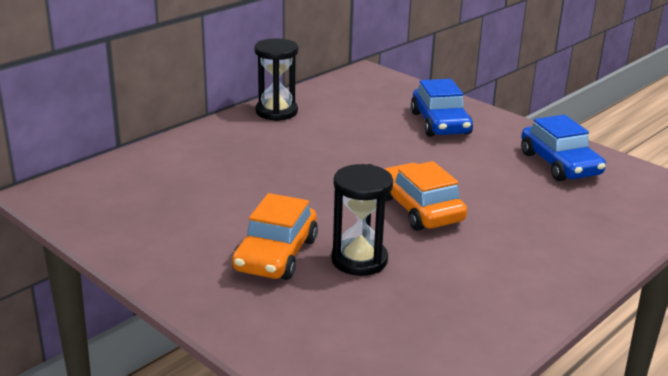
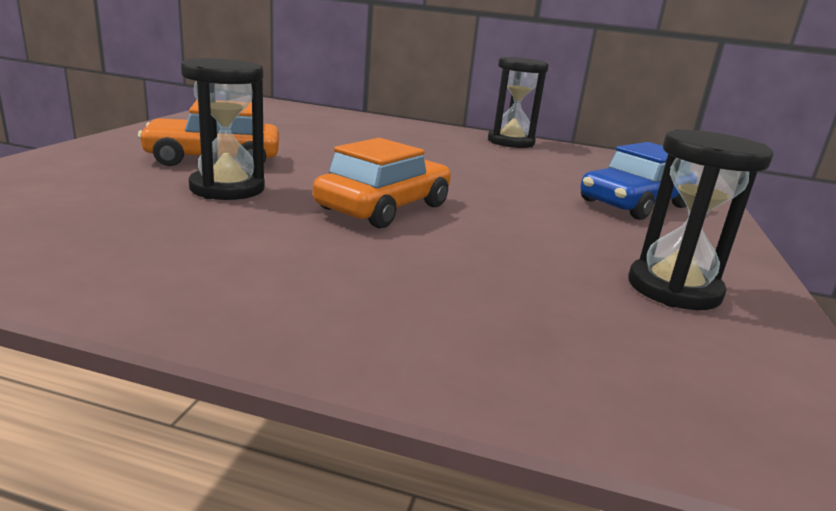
camera: 60 degrees right, 5 degrees down
blue car [521,115,606,181] -> black hourglass [628,129,774,310]

